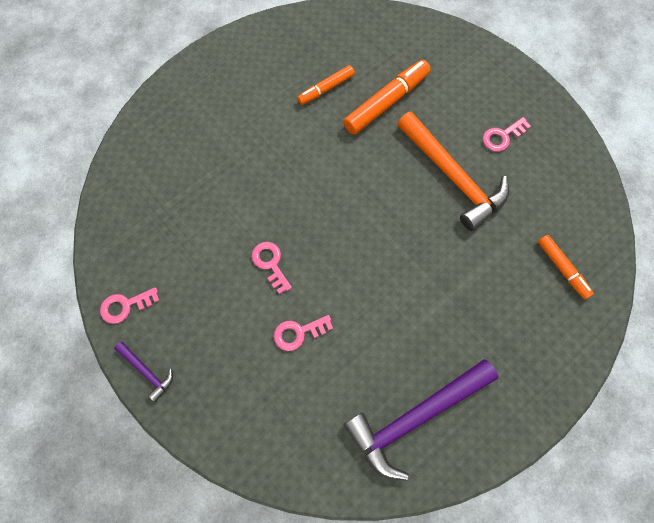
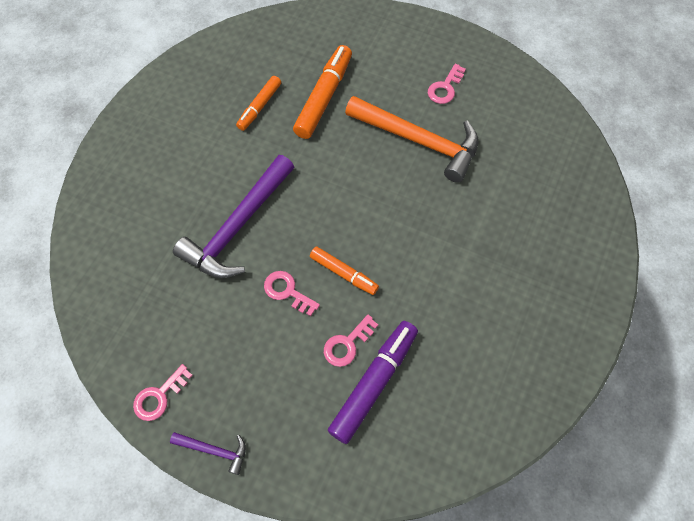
camera: 25 degrees left, 5 degrees down
purple hammer [343,359,498,481] -> purple hammer moved to [173,155,294,278]
orange marker [538,235,594,299] -> orange marker moved to [310,246,379,295]
none -> purple marker [328,321,418,444]

